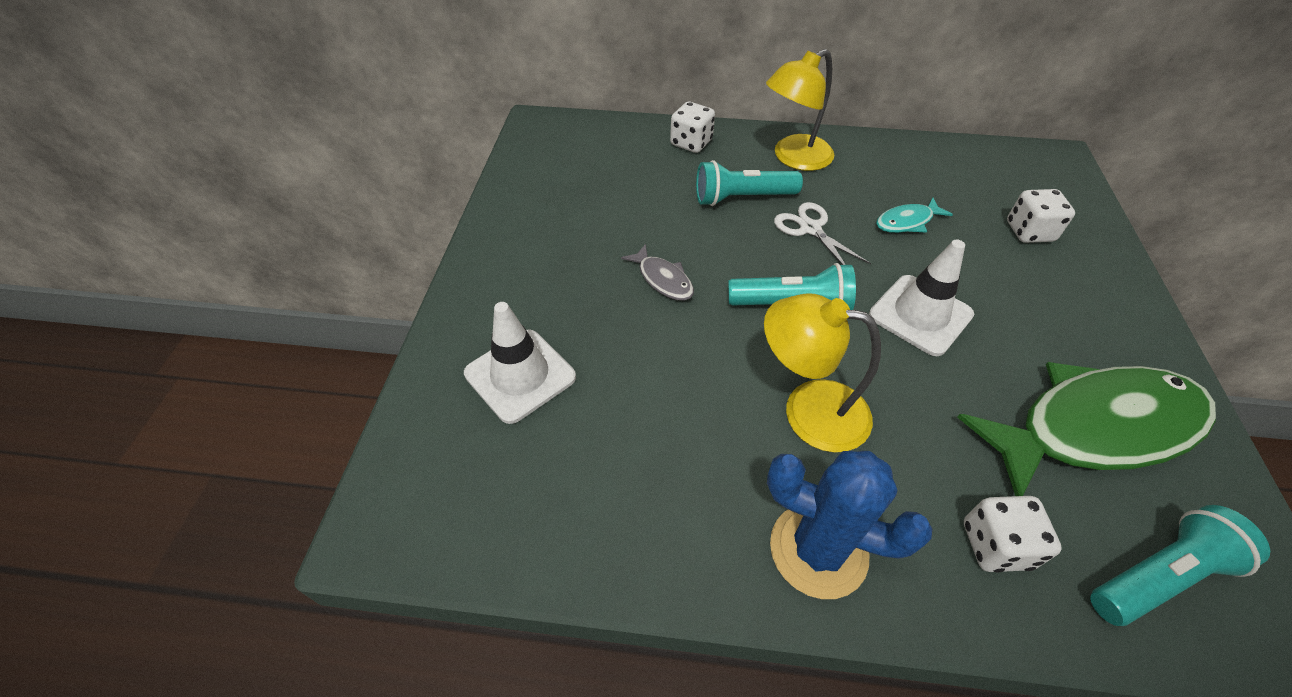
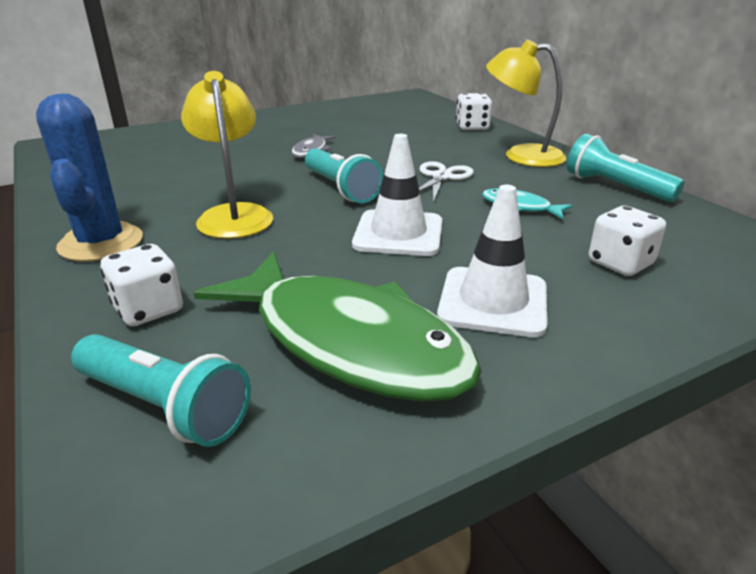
camera: 55 degrees right, 20 degrees down
white traffic cone [464,302,576,424] -> white traffic cone moved to [437,185,547,337]
turquoise flashlight [696,160,803,206] -> turquoise flashlight moved to [567,134,685,202]

